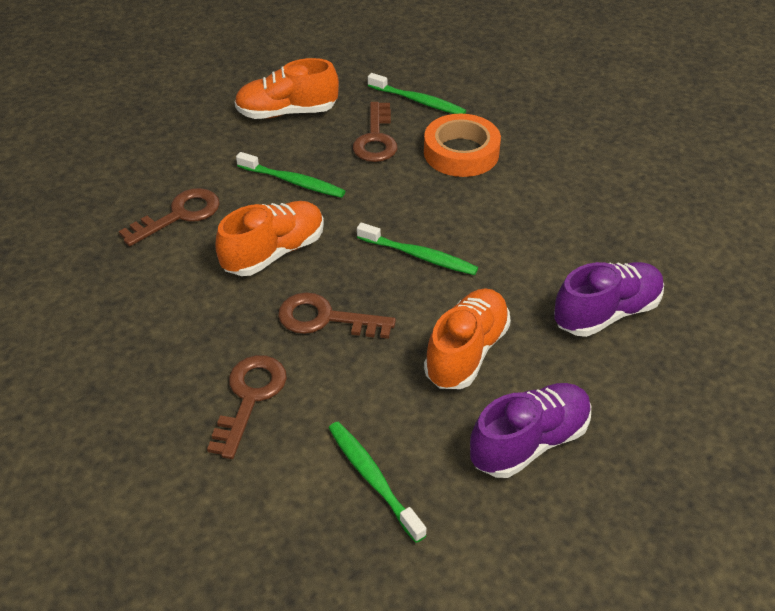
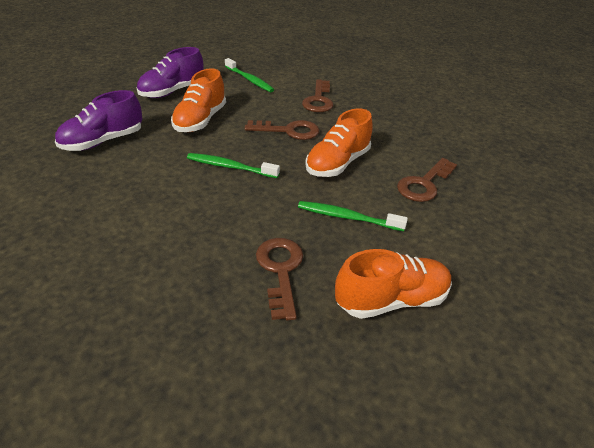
camera: 170 degrees right, 5 degrees down
green toothbrush [368,73,466,114] -> none
orange tape [424,114,501,177] -> none

